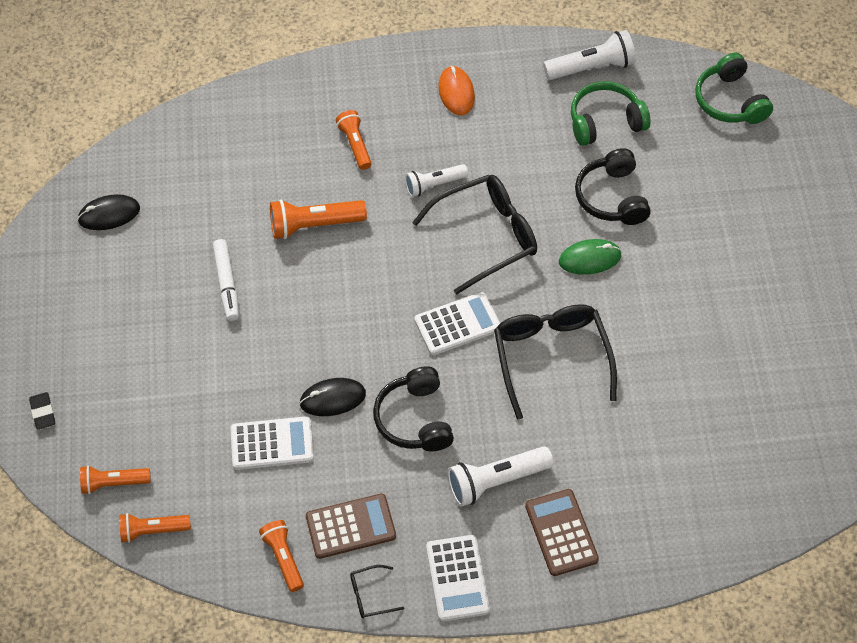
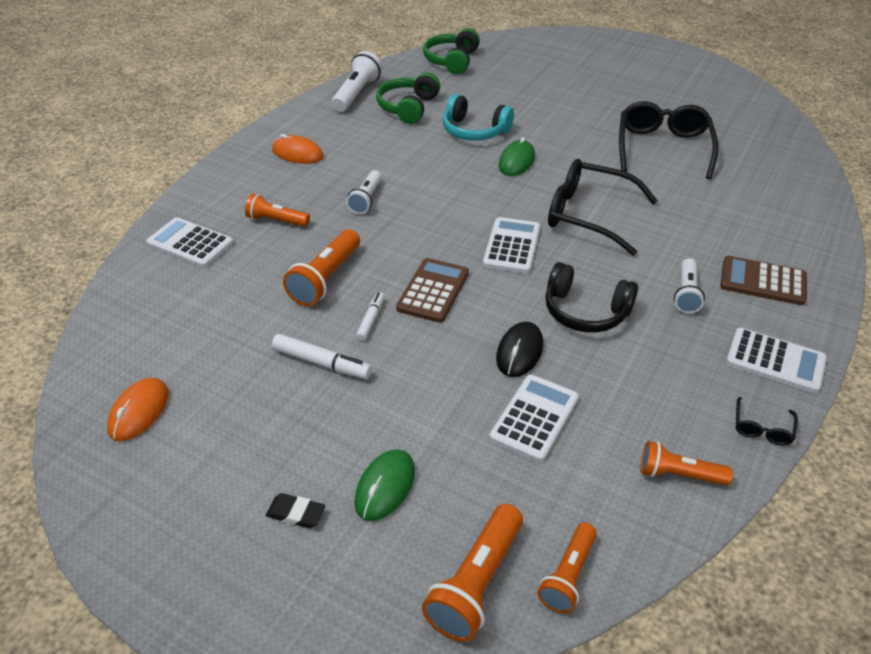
camera: 55 degrees left, 15 degrees down
black eraser [29,392,55,430] -> black eraser moved to [266,493,325,528]
black mouse [77,194,140,230] -> orange mouse [107,378,169,441]
orange flashlight [80,465,151,494] -> orange flashlight [422,504,523,642], size x1.51
brown calculator [306,494,396,559] -> brown calculator moved to [396,258,469,323]
black glasses [412,175,537,295] -> black glasses moved to [619,101,719,179]
white flashlight [447,446,553,507] -> white flashlight [674,258,705,313], size x0.66
black headphones [575,148,651,225] -> turquoise headphones [443,94,514,141]
green headphones [695,53,773,124] -> green headphones turned 90 degrees clockwise [423,28,480,74]
none -> white calculator [146,217,233,268]
none -> green mouse [354,449,415,521]
none -> white marker [356,292,384,341]

